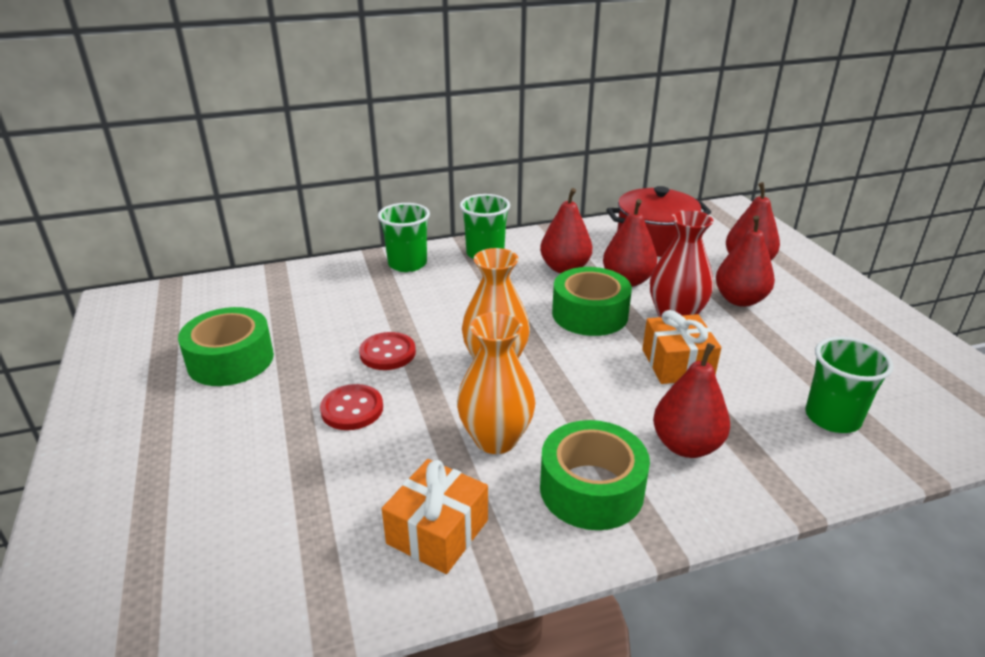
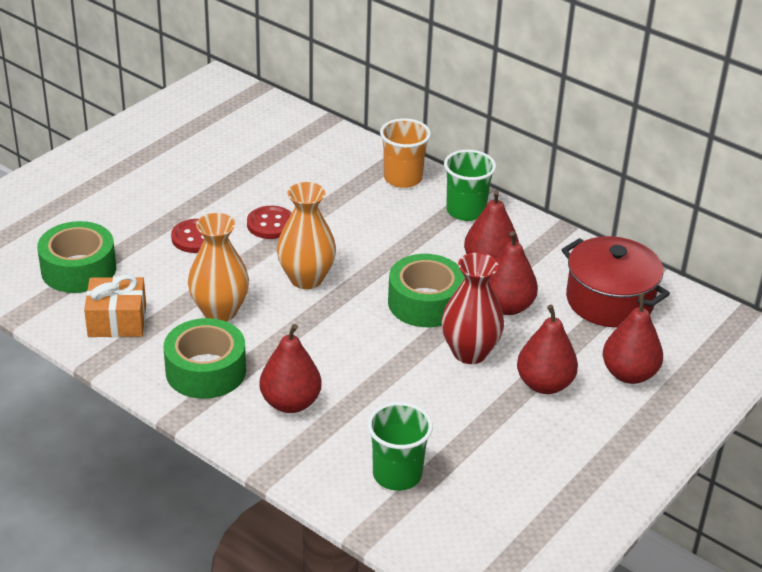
camera: 55 degrees right, 5 degrees up
green tape [178,307,274,386] -> green tape moved to [37,221,116,293]
green cup [378,203,430,272] -> orange cup [380,118,431,188]
orange gift [642,310,721,384] -> none

